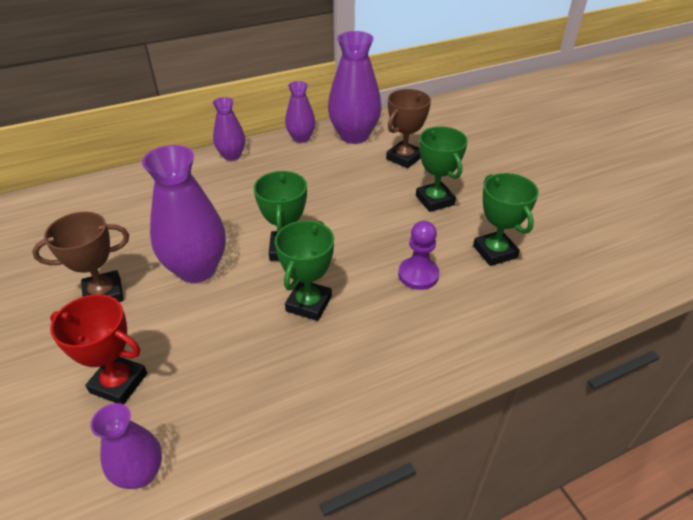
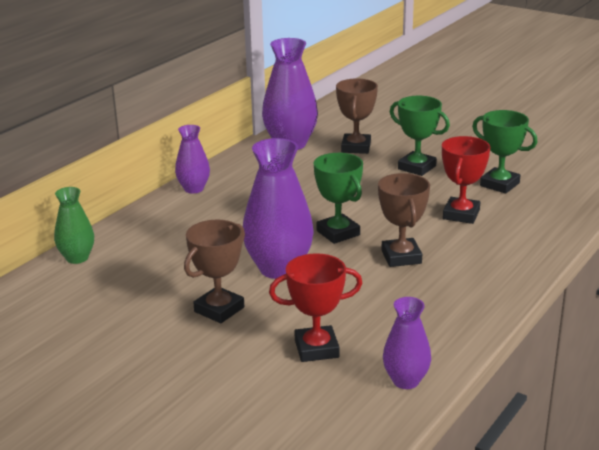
camera: 30 degrees left, 15 degrees down
green trophy [275,221,334,321] -> brown trophy [378,173,430,267]
purple vase [285,81,315,143] -> none
purple pawn [398,221,439,290] -> red trophy [442,136,490,224]
none -> green vase [54,187,94,264]

